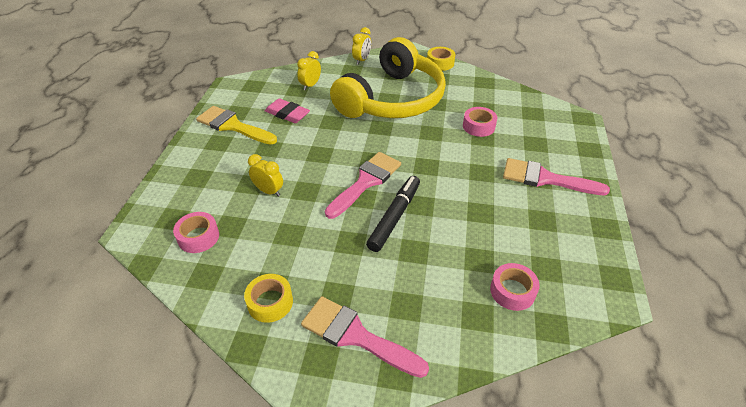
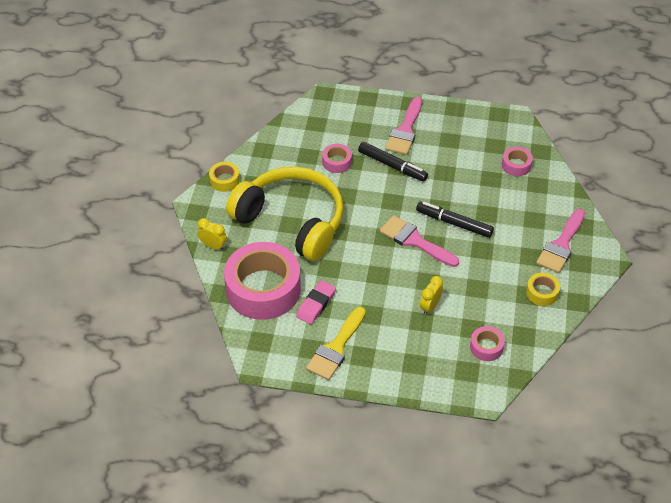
camera: 90 degrees left, 5 degrees up
yellow clock [297,51,321,90] -> pink tape [224,242,301,320]
none -> black marker [358,142,428,182]

